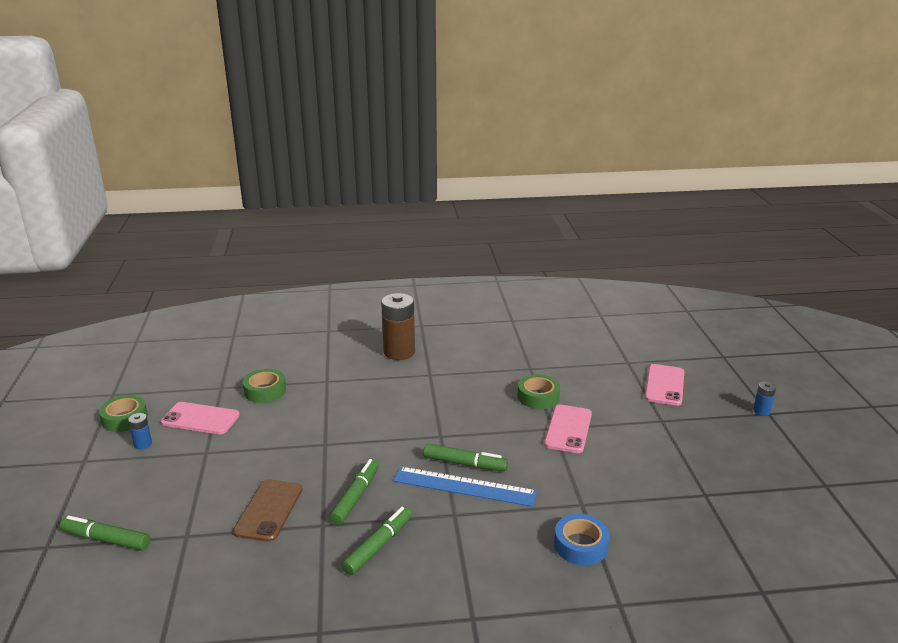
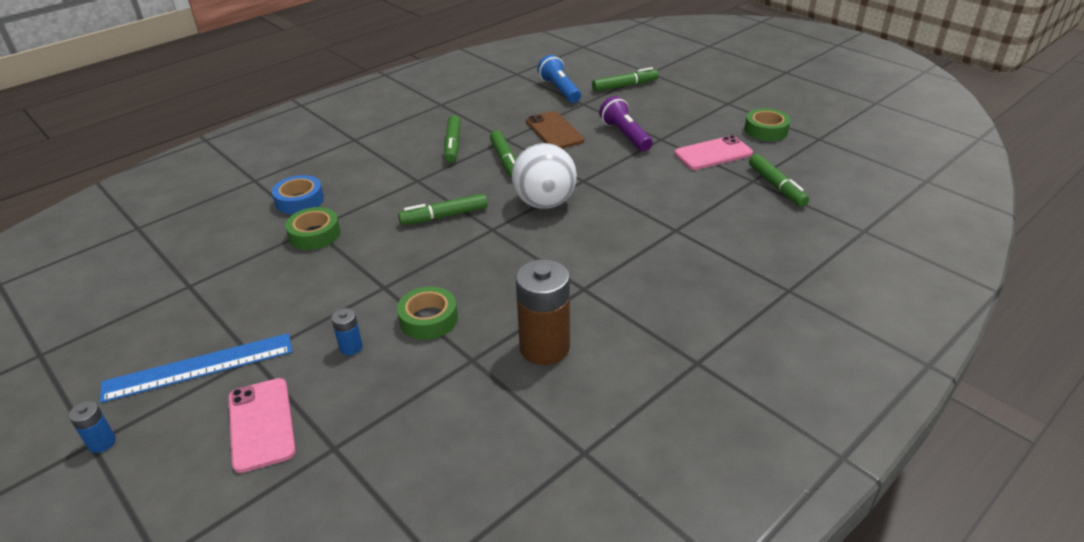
camera: 145 degrees right, 10 degrees up
blue battery [128,413,152,449] -> blue battery moved to [331,308,363,355]
green tape [243,369,286,403] -> green tape moved to [285,207,340,250]
brown battery [381,293,415,360] -> brown battery moved to [515,259,570,365]
blue ruler [393,466,537,507] -> blue ruler moved to [100,333,292,403]
pink phone [544,404,592,453] -> none
none -> white ball [512,143,577,209]
none -> blue flashlight [537,55,581,103]
none -> purple flashlight [599,96,653,151]
none -> green marker [749,154,809,207]

